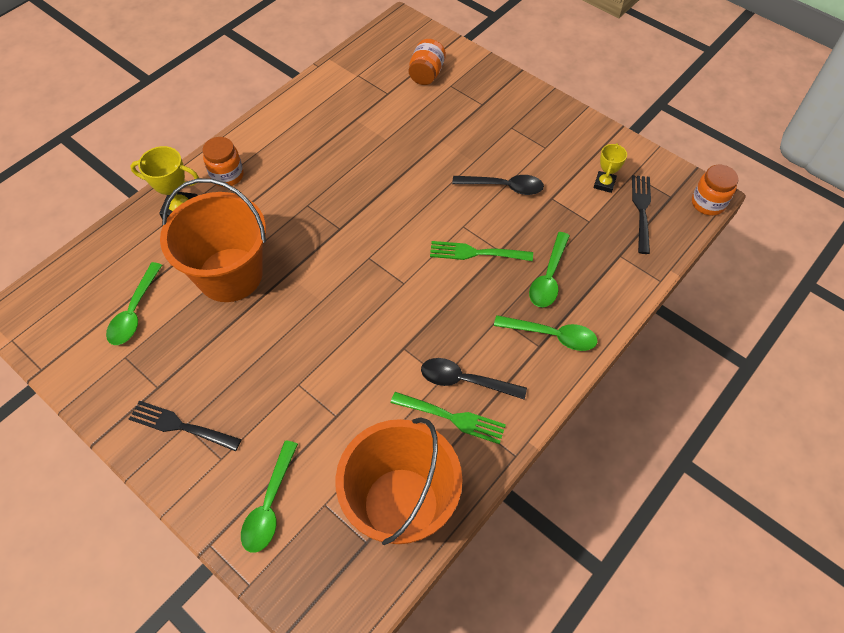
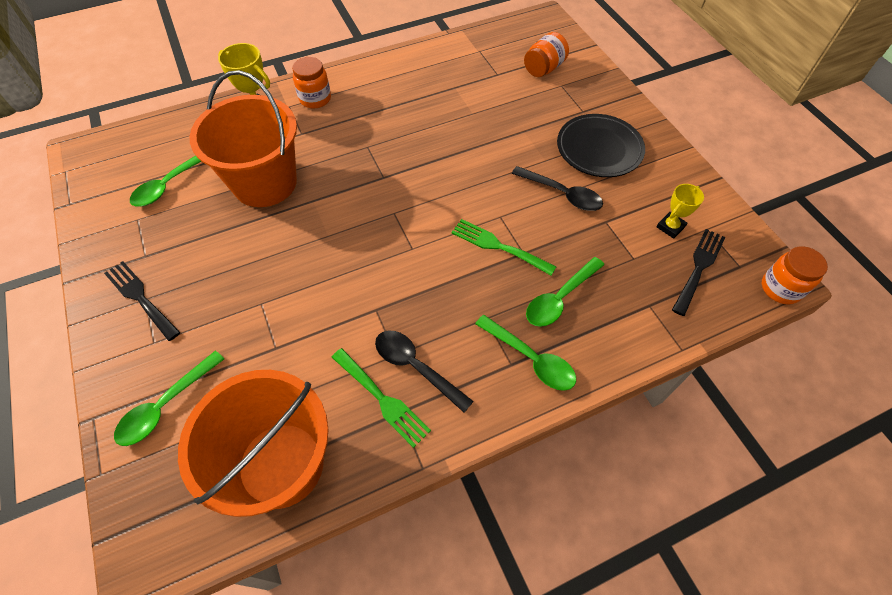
camera: 25 degrees right, 0 degrees up
none -> black plate [557,114,645,177]

